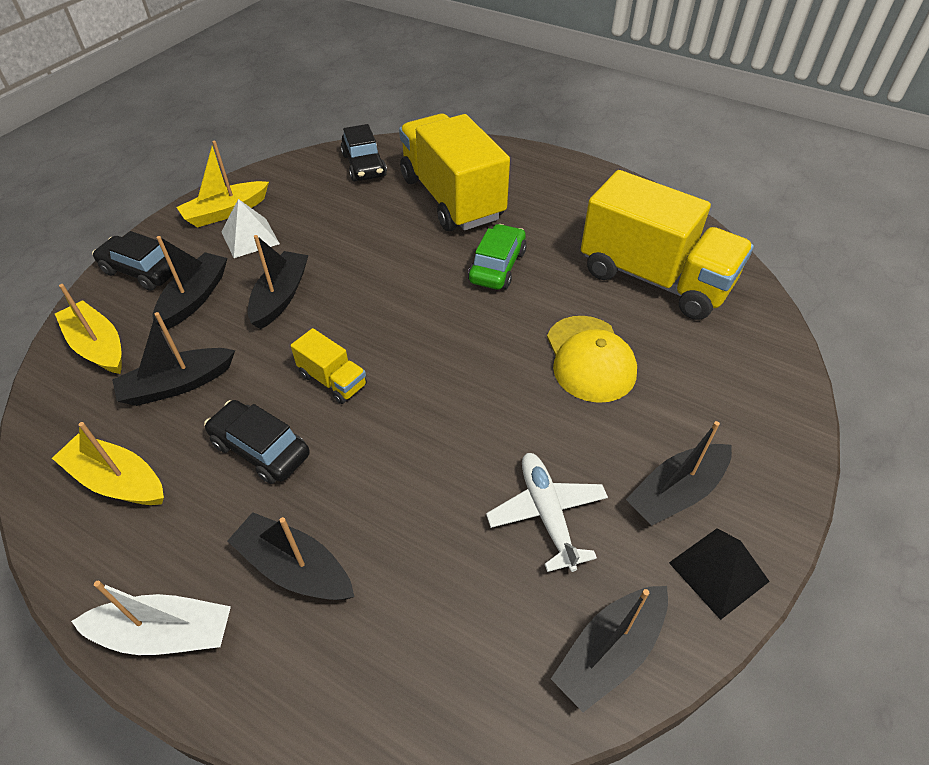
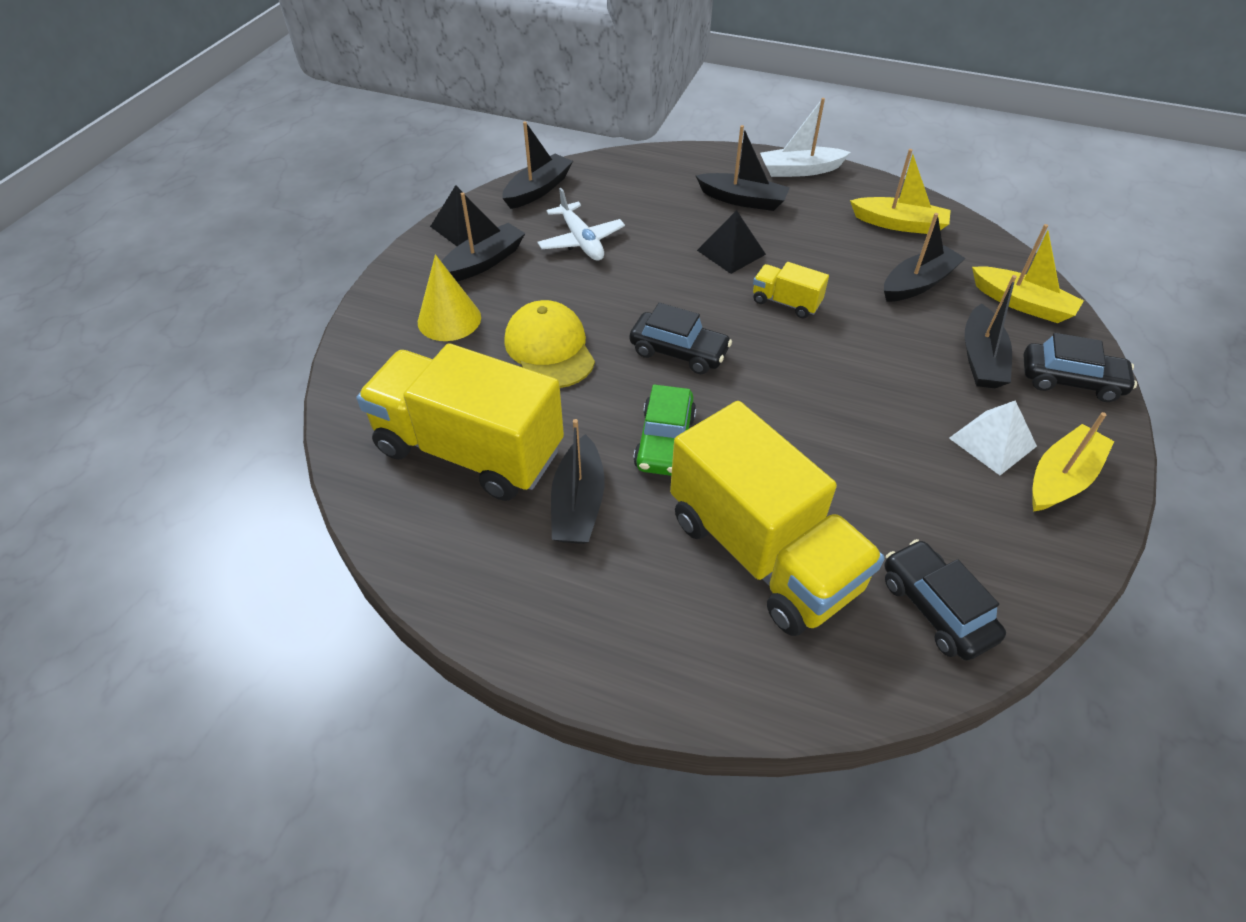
camera: 170 degrees right, 0 degrees up
black car [204,400,310,484] -> black car moved to [630,303,732,374]
black boat [248,235,309,329] -> black boat moved to [551,419,605,544]
none -> yellow cone [418,254,481,341]
none -> black pyramid [697,210,766,274]

